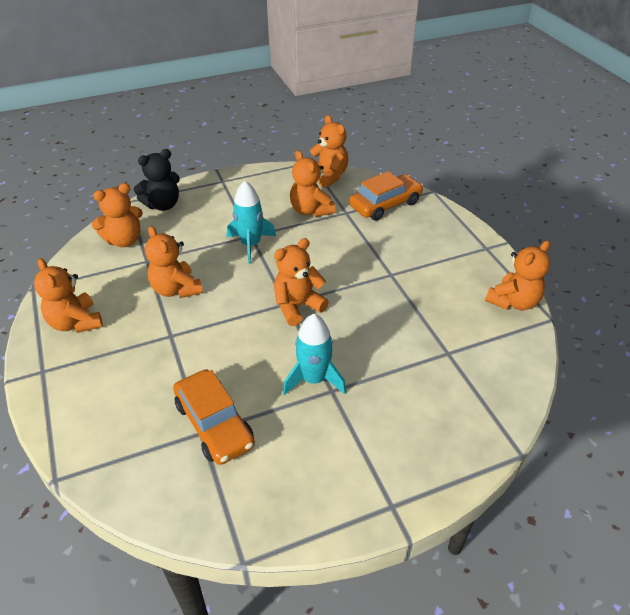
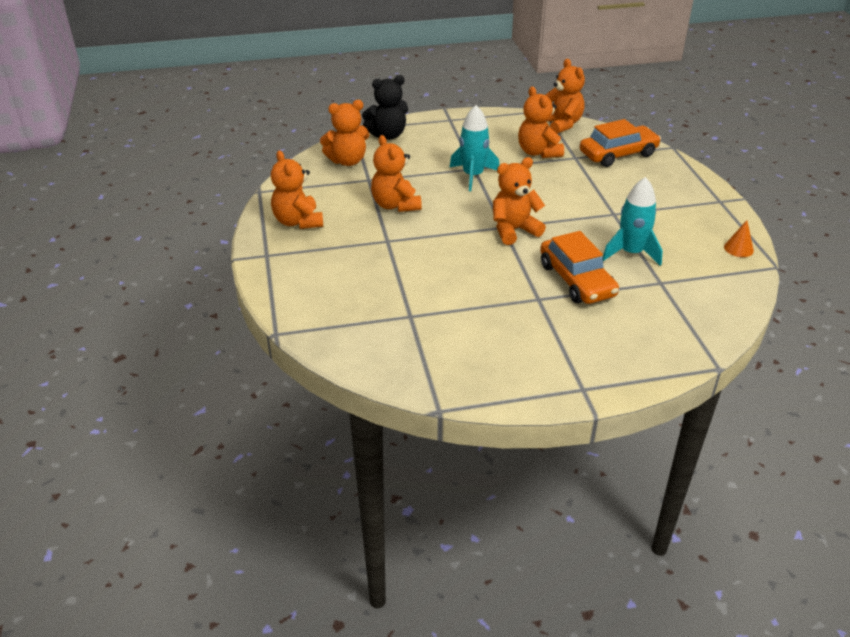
camera: 10 degrees right, 5 degrees down
orange car [173,369,255,465] -> orange car moved to [540,231,619,304]
turquoise rocket [283,314,346,395] -> turquoise rocket moved to [603,177,663,266]
orange teddy bear [485,240,550,310] -> orange cone [724,220,754,257]

